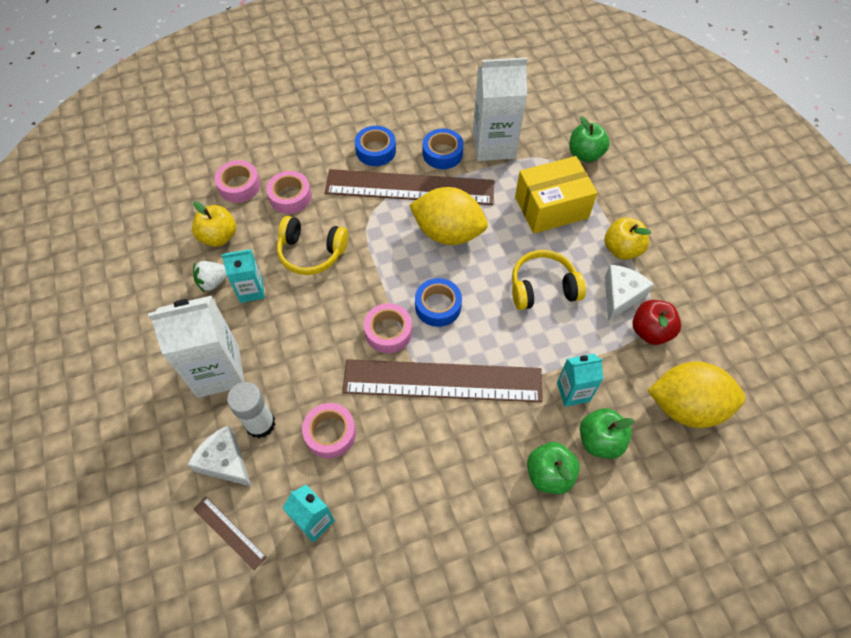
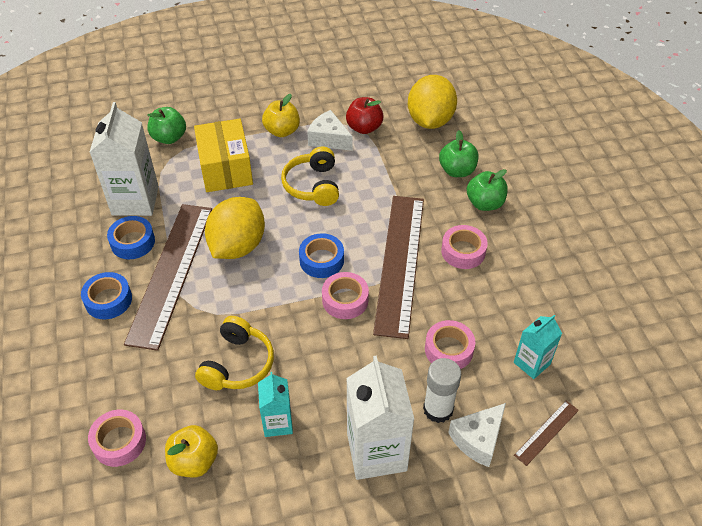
camera: 85 degrees left, 10 degrees down
white strawberry [193,261,227,293] -> none
pink tape [266,171,312,214] -> pink tape moved to [441,225,488,269]
turquoise carton [557,354,603,407] -> none

